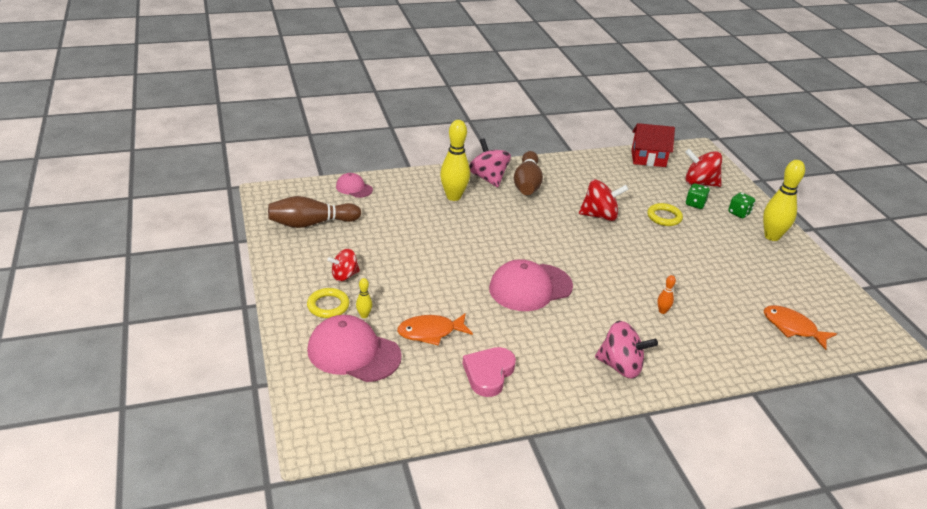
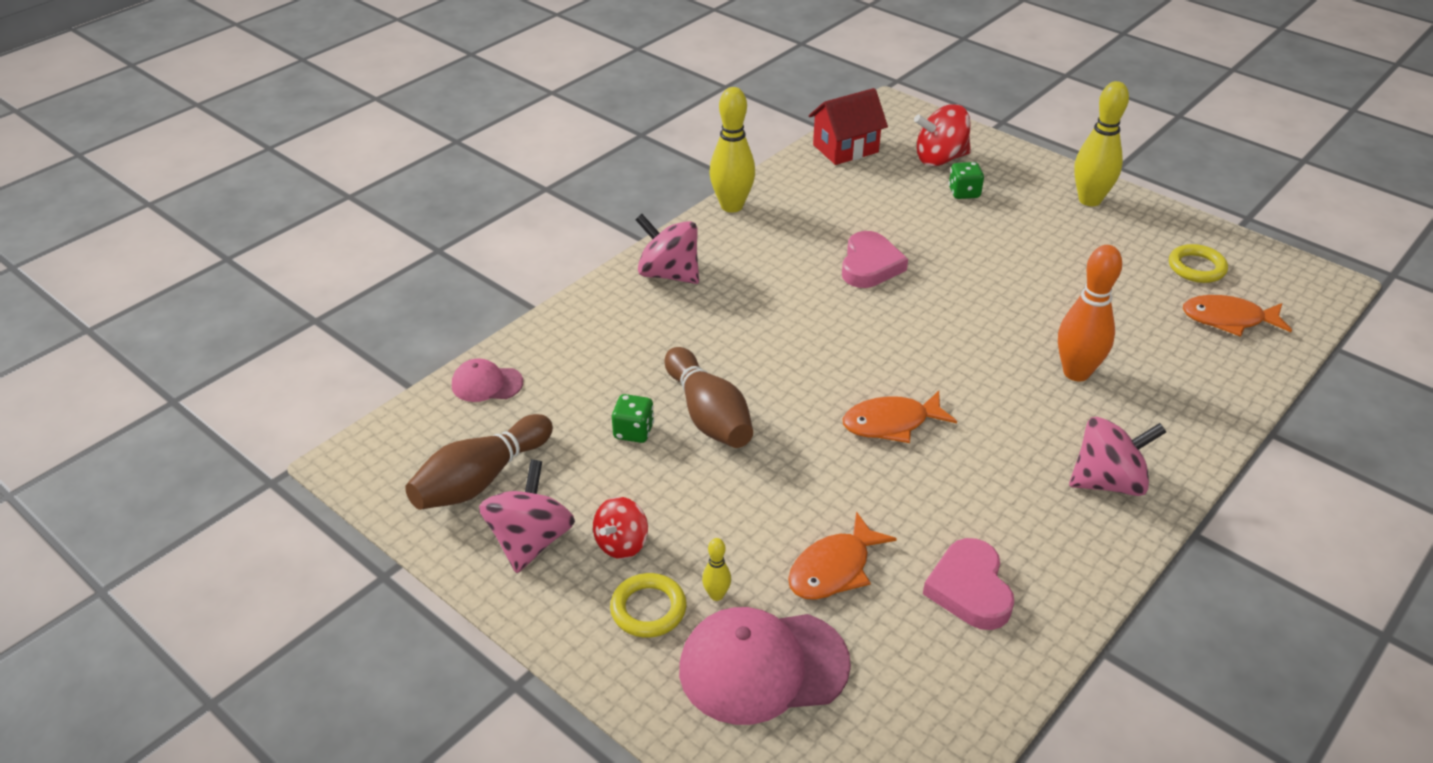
camera: 30 degrees left, 5 degrees up
yellow bowling pin [440,120,470,201] -> yellow bowling pin moved to [709,87,755,212]
pink cap [489,259,573,311] -> orange fish [843,391,957,443]
brown bowling pin [514,151,543,195] -> brown bowling pin moved to [664,347,753,448]
red spinning top [579,179,629,221] -> pink heart [842,231,908,288]
yellow ring [647,203,683,226] -> yellow ring moved to [1169,244,1228,283]
orange bowling pin [657,275,676,314] -> orange bowling pin [1058,245,1122,382], size x2.21
green dice [728,192,755,218] -> green dice moved to [612,394,654,443]
none -> pink spinning top [479,460,575,573]

